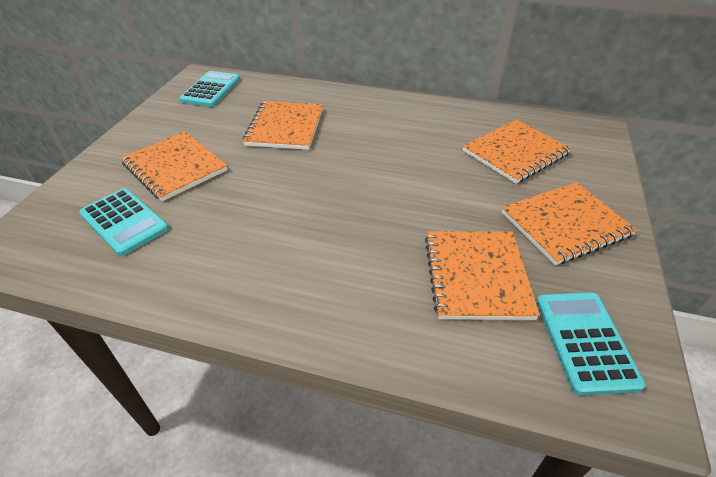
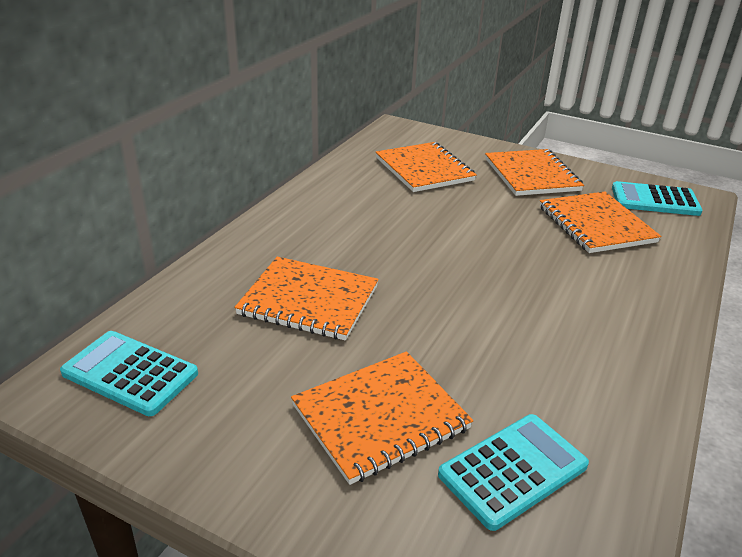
camera: 80 degrees left, 10 degrees down
orange notebook [425,231,540,320] -> orange notebook turned 60 degrees clockwise [540,192,661,253]

